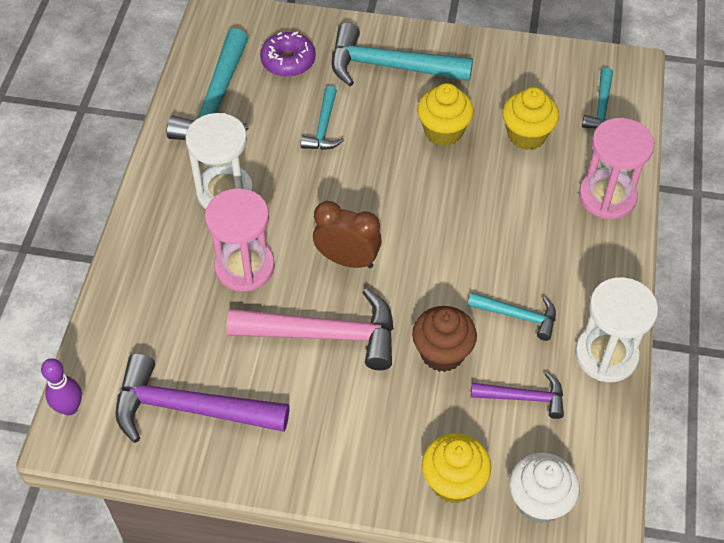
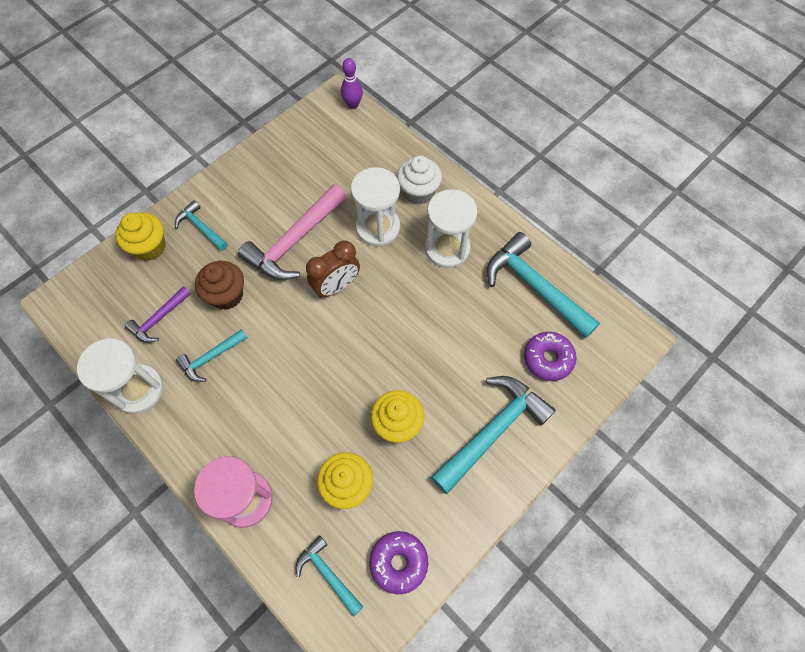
camera: 125 degrees right, 10 degrees up
purple hammer [115,353,290,443] -> none
pink hourglass [205,188,275,292] -> white hourglass [351,167,400,246]
turquoise hammer [301,86,344,150] -> turquoise hammer moved to [175,200,228,251]
white cupcake [509,453,580,523] -> white cupcake moved to [397,155,442,204]
none -> purple donut [369,531,428,594]

